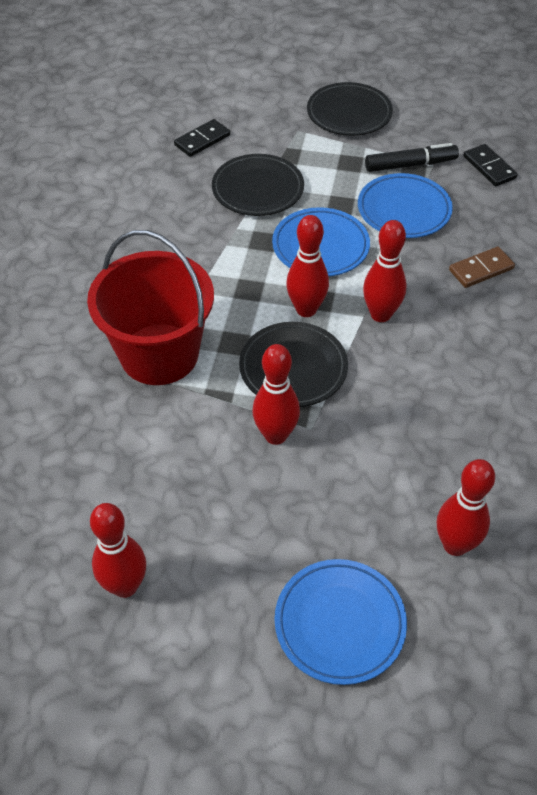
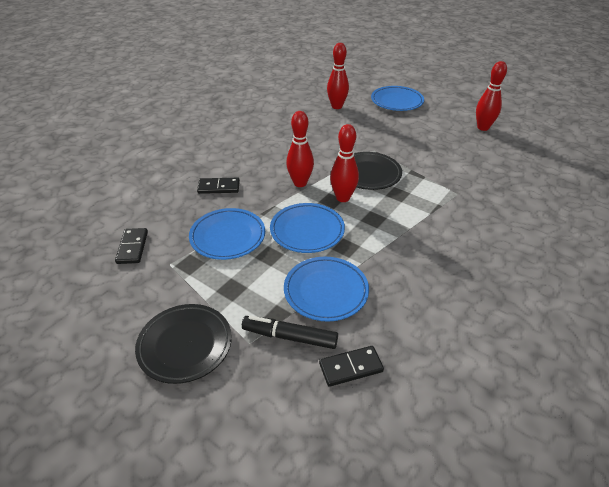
camera: 155 degrees left, 10 degrees down
red bucket [87,230,214,385] -> none
black plate [212,154,304,216] -> blue plate [284,257,369,321]
red bowling pin [252,344,300,445] -> none
black marker [365,143,459,172] -> black marker moved to [242,316,338,349]
brown domino [449,247,515,288] -> black domino [197,178,240,194]

